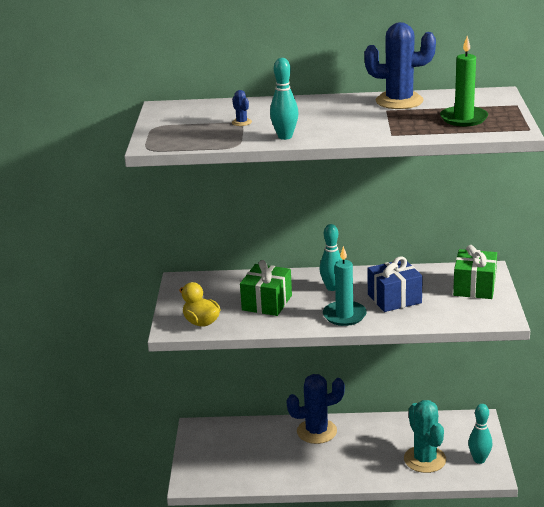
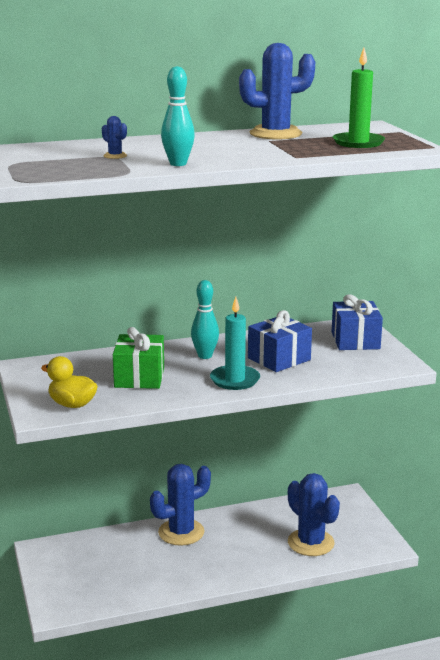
camera: 20 degrees left, 5 degrees down
turquoise cactus [404,400,446,473] -> blue cactus [288,473,340,556]
green gift [453,245,497,299] -> blue gift [332,294,383,350]
turquoise bowling pin [468,404,492,464] -> none

